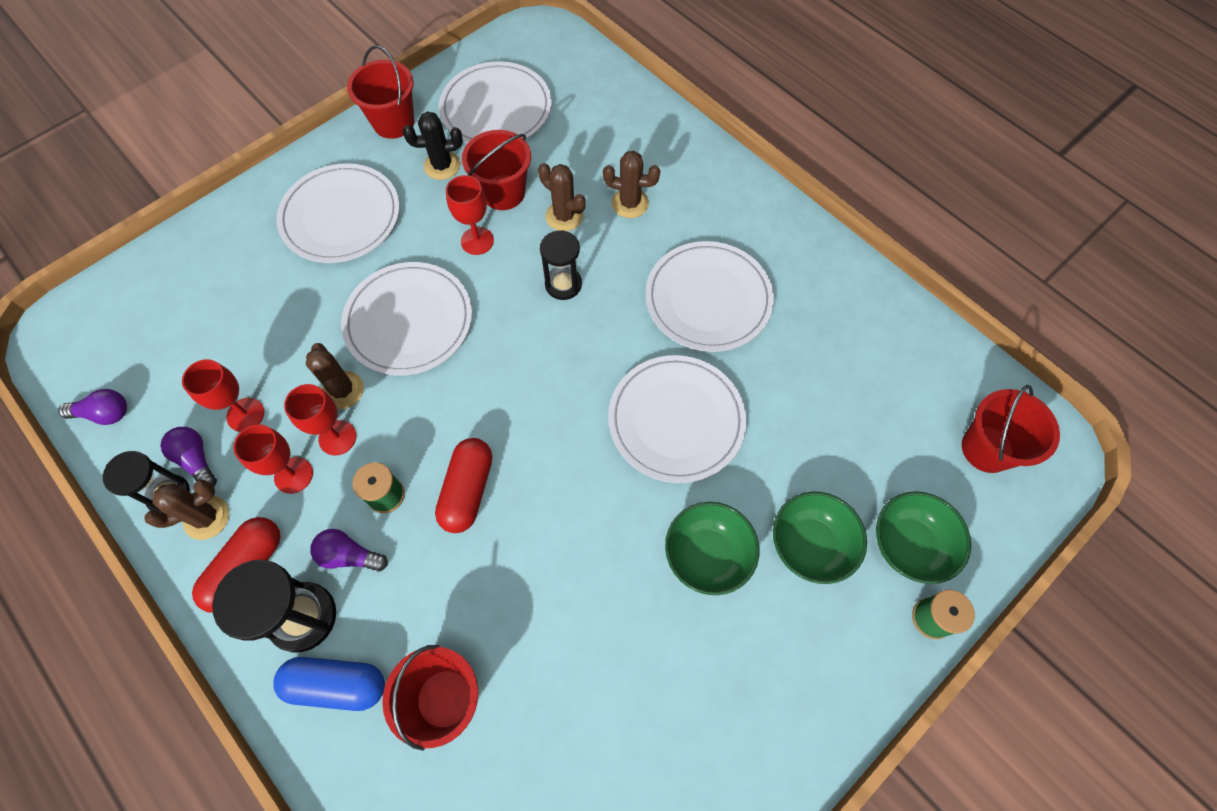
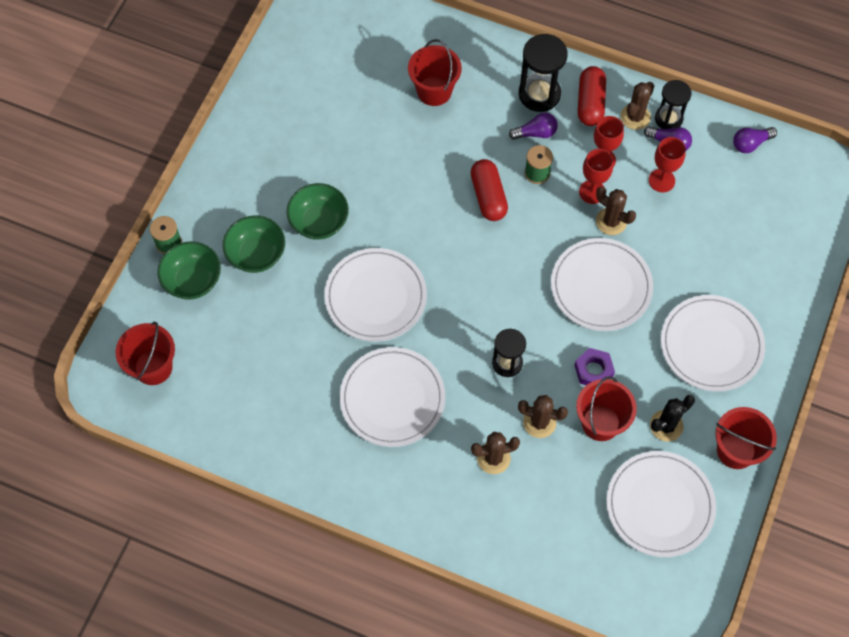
camera: 155 degrees right, 0 degrees up
blue capsule [273,657,385,711] -> none
red goblet [446,175,494,255] -> purple nut [574,348,615,385]

